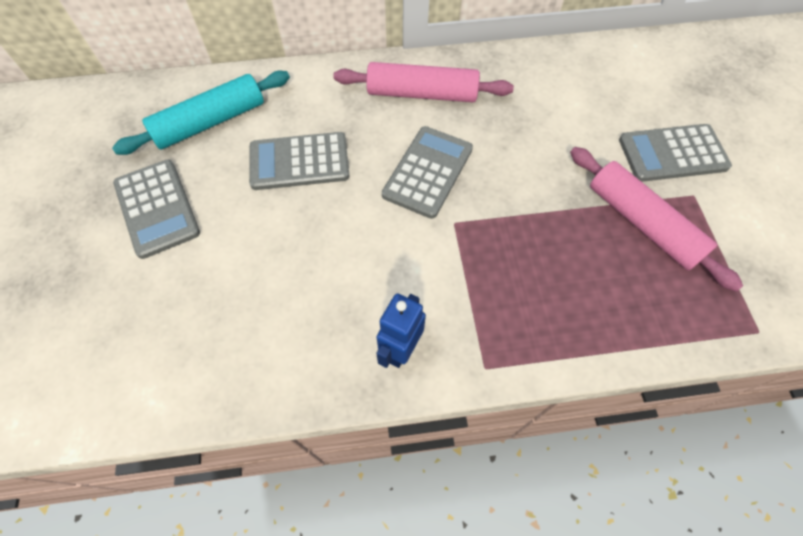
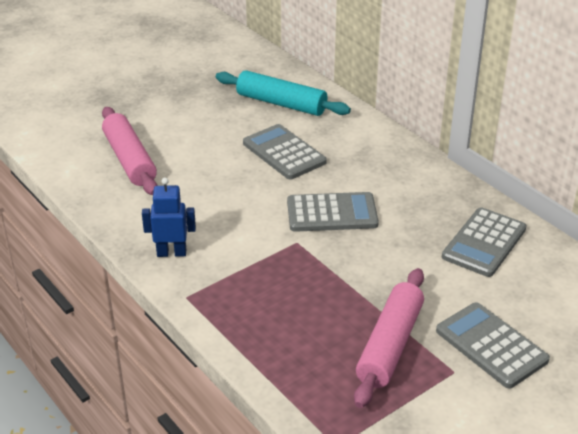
camera: 60 degrees right, 25 degrees down
grey calculator [113,159,200,259] -> grey calculator moved to [442,207,527,277]
pink rolling pin [333,62,514,102] -> pink rolling pin moved to [102,107,158,195]

